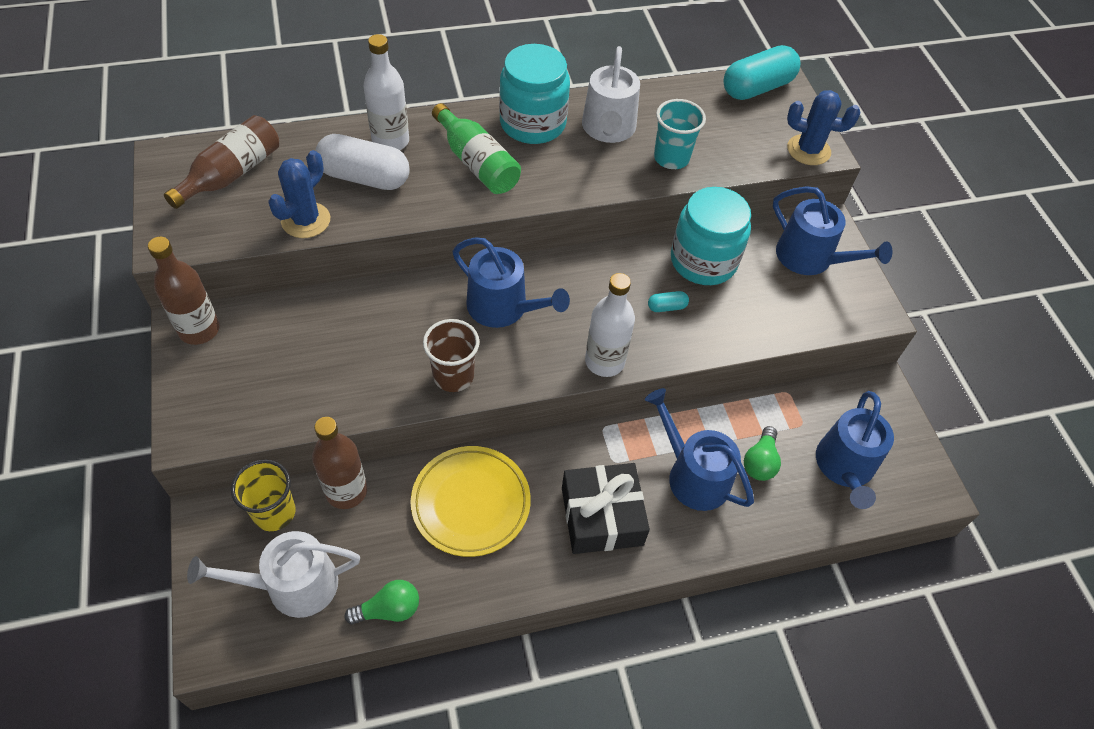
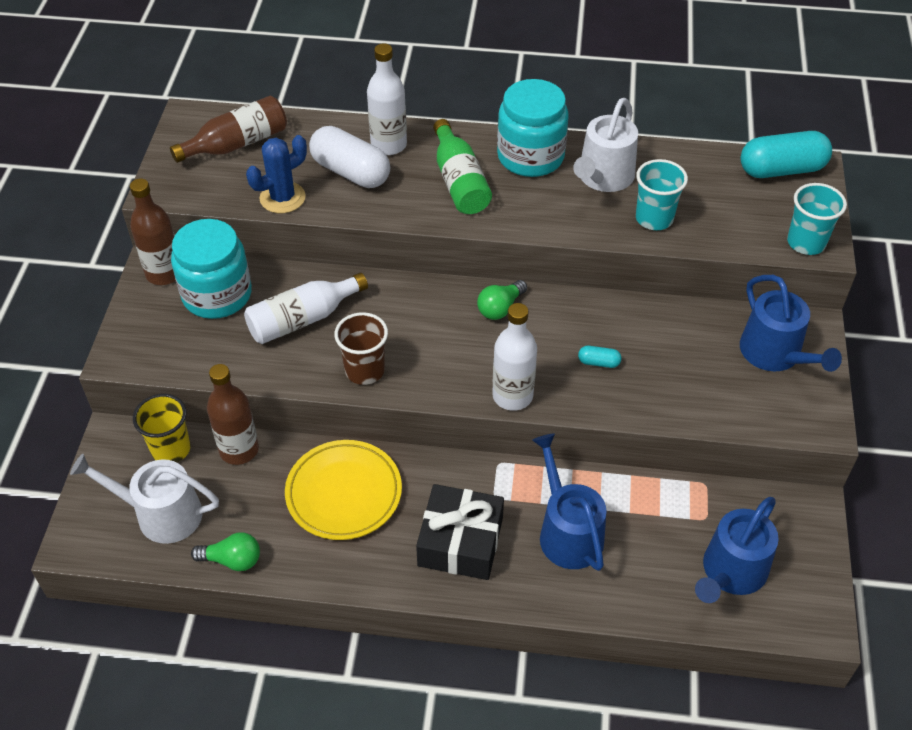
camera: 25 degrees right, 5 degrees down
blue watering can [452,237,570,328] -> none
turquoise jar [671,187,751,285] -> turquoise jar moved to [171,219,252,319]
green light bulb [744,426,781,481] -> green light bulb moved to [477,280,527,320]
blue cactus [787,90,860,165] -> turquoise cup [787,183,847,255]
none -> white bottle [244,273,368,344]

